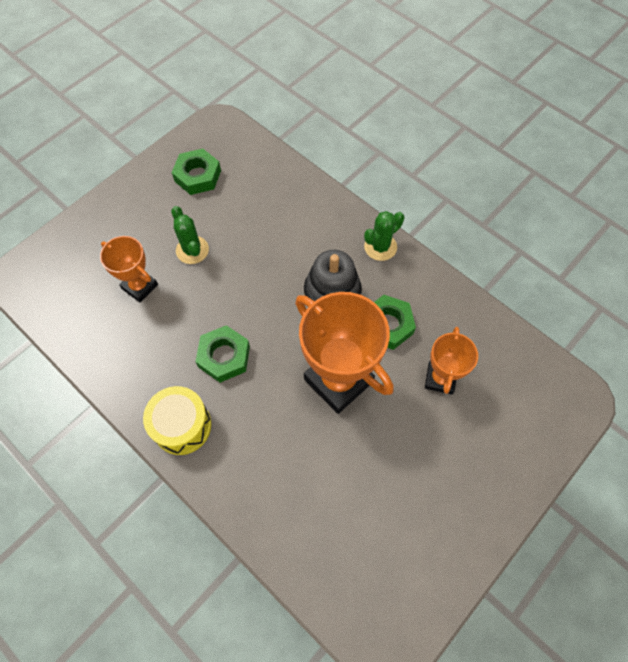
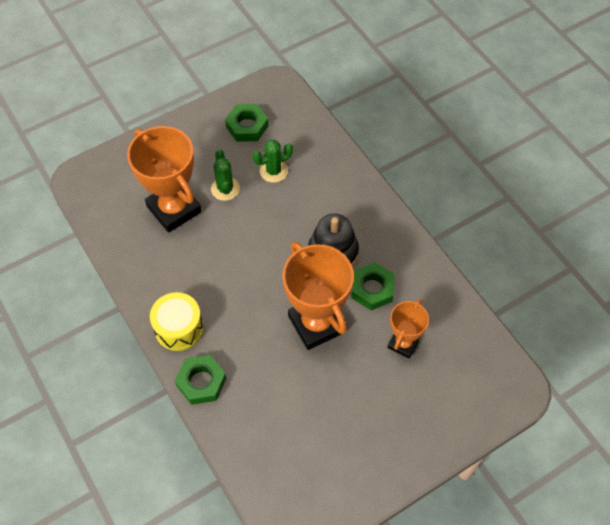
camera: 15 degrees right, 5 degrees down
orange trophy [100,236,158,302] -> orange trophy [127,126,202,233], size x1.78
green nut [195,325,250,383] -> green nut moved to [175,355,226,405]
green cactus [364,211,404,261] -> green cactus moved to [252,140,293,183]

